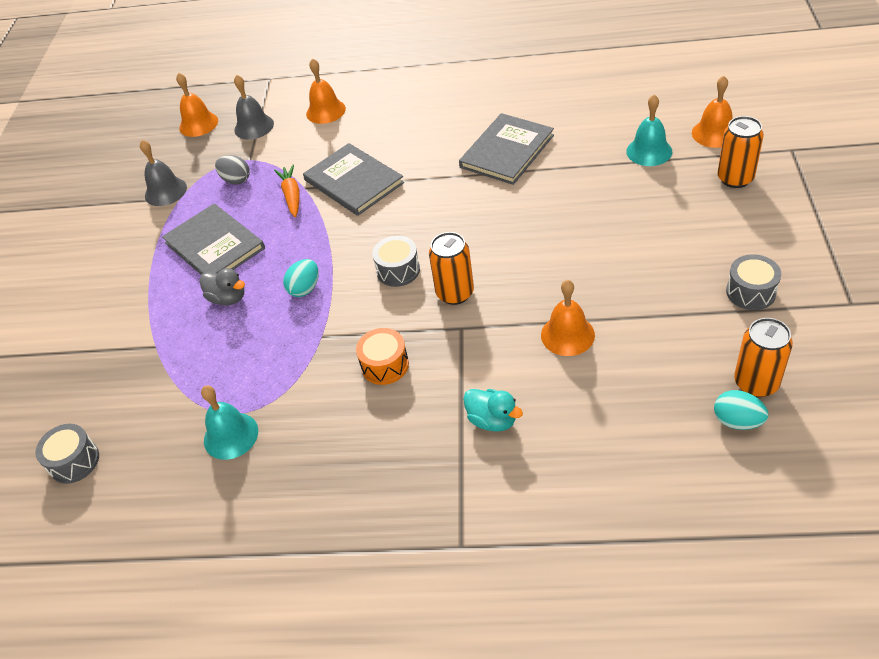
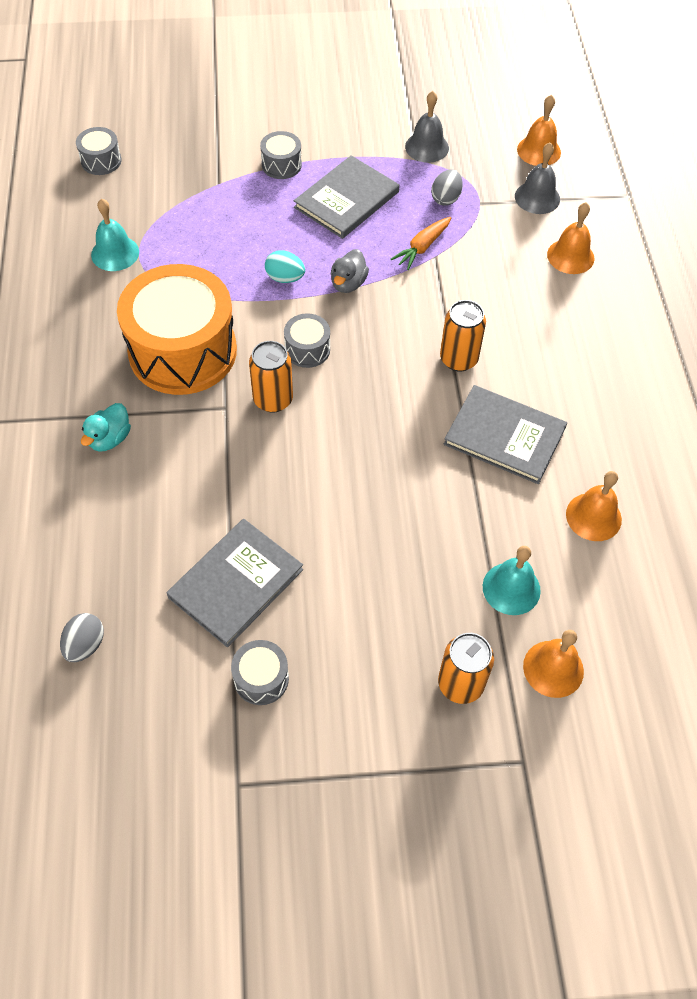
camera: 75 degrees right, 10 degrees up
grey duck [199,268,245,305] -> grey duck moved to [331,249,369,293]
orange carrot [274,165,299,217] -> orange carrot turned 150 degrees clockwise [391,217,452,270]
grey book [303,143,404,216] -> grey book moved to [167,519,303,647]
orange drum [356,328,409,385] -> orange drum [117,264,237,395], size x2.36
orange bell [541,280,595,356] -> orange bell moved to [566,471,622,541]
turquoise egg [714,390,768,430] -> grey egg [60,613,104,662]
orange can [734,318,793,397] -> orange can moved to [440,300,486,371]
none -> grey drum [260,131,302,179]

